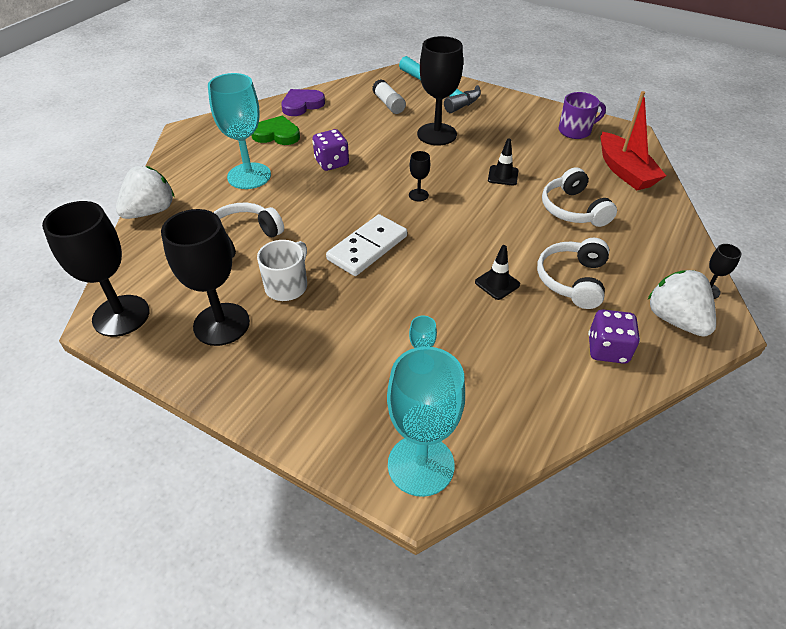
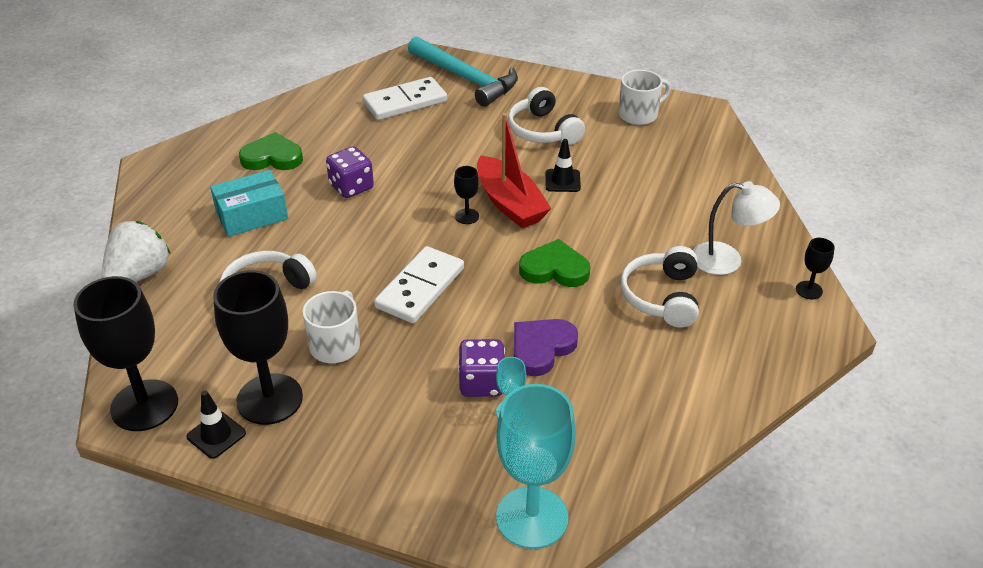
camera: 10 degrees left, 5 degrees down
turquoise goblet [208,73,271,189] -> turquoise box [210,170,288,237]
purple heart [281,89,325,116] -> purple heart moved to [514,319,578,376]
white glue stick [372,79,406,114] -> white domino [363,77,447,120]
black goblet [417,36,463,145] -> none
black traffic cone [475,245,520,300] -> black traffic cone moved to [186,390,246,459]
white headphones [542,167,617,227] -> white headphones moved to [508,87,585,145]
purple mug [559,92,606,139] -> white mug [619,70,671,125]
purple dice [588,310,640,364] -> purple dice moved to [458,339,505,397]
red boat [601,91,666,190] -> red boat moved to [477,113,552,228]
white strawberry [648,270,716,337] -> none
none -> green heart [519,239,590,287]
none -> white lamp [693,181,780,275]

